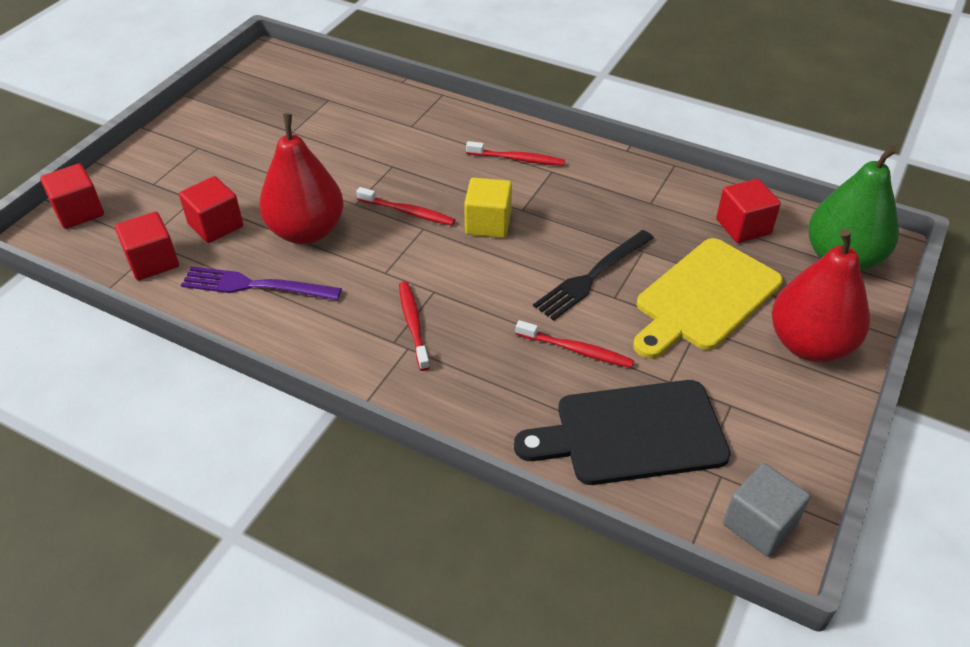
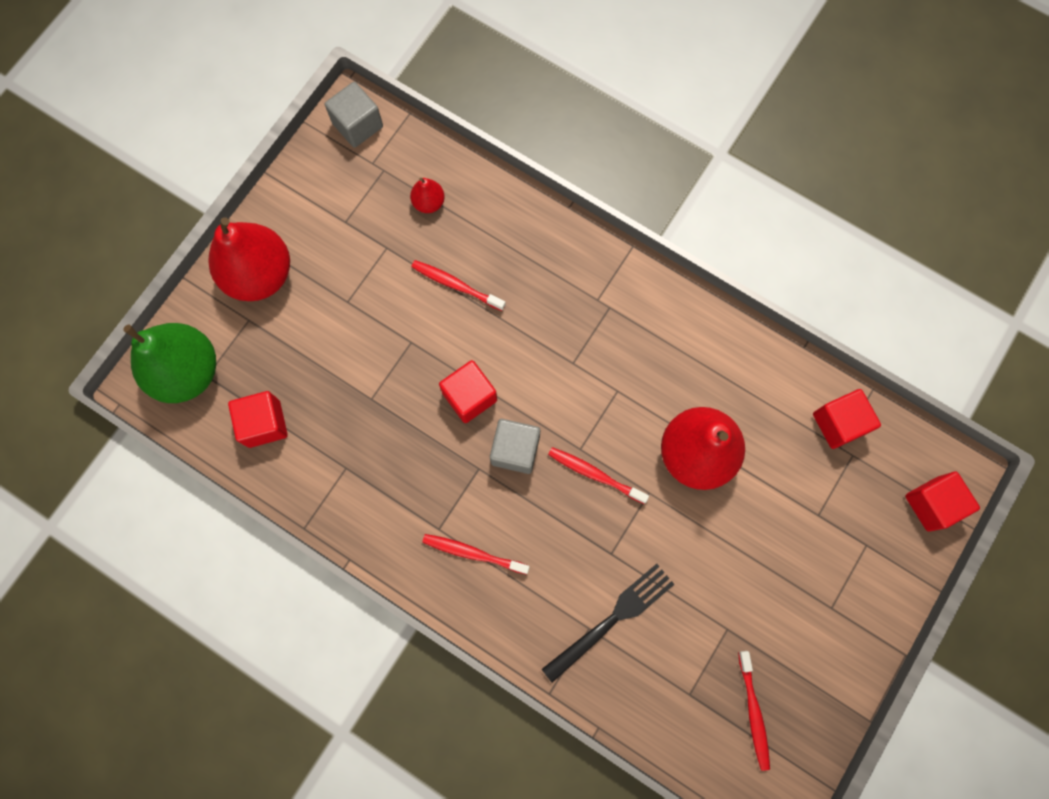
camera: 175 degrees left, 30 degrees up
red cube [179,176,243,243] -> red cube moved to [439,360,497,423]
purple fork [181,266,342,300] -> none
red toothbrush [399,281,430,371] -> red toothbrush moved to [738,651,770,771]
yellow cube [464,177,512,238] -> grey cube [490,419,540,474]
black cutting board [514,380,731,485] -> red pear [410,178,445,213]
black fork [533,230,654,321] -> black fork moved to [542,564,674,683]
yellow cutting board [633,238,783,359] -> none

